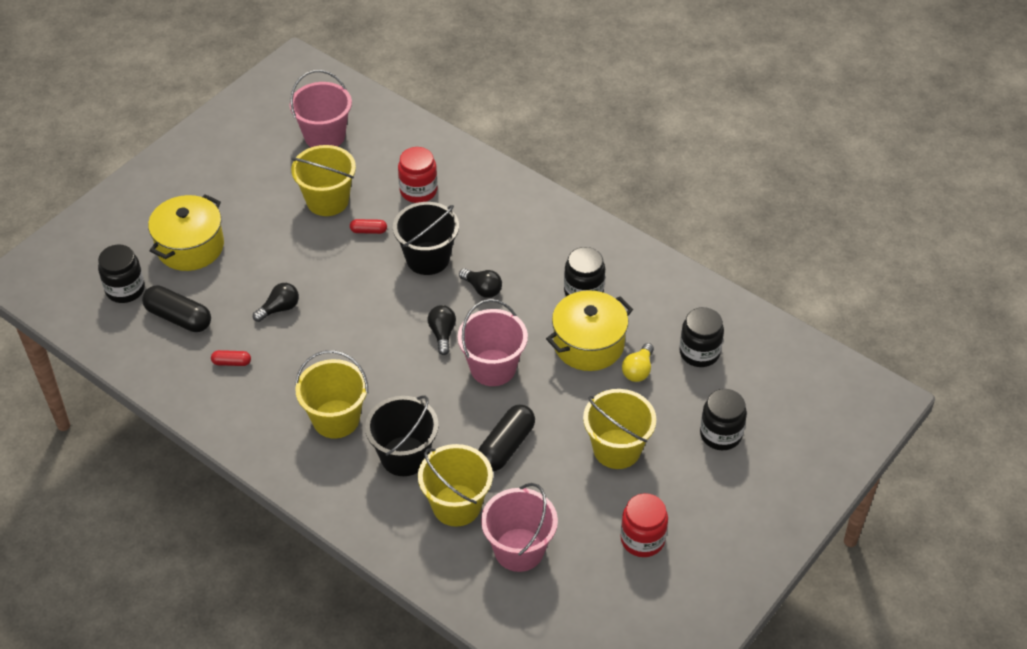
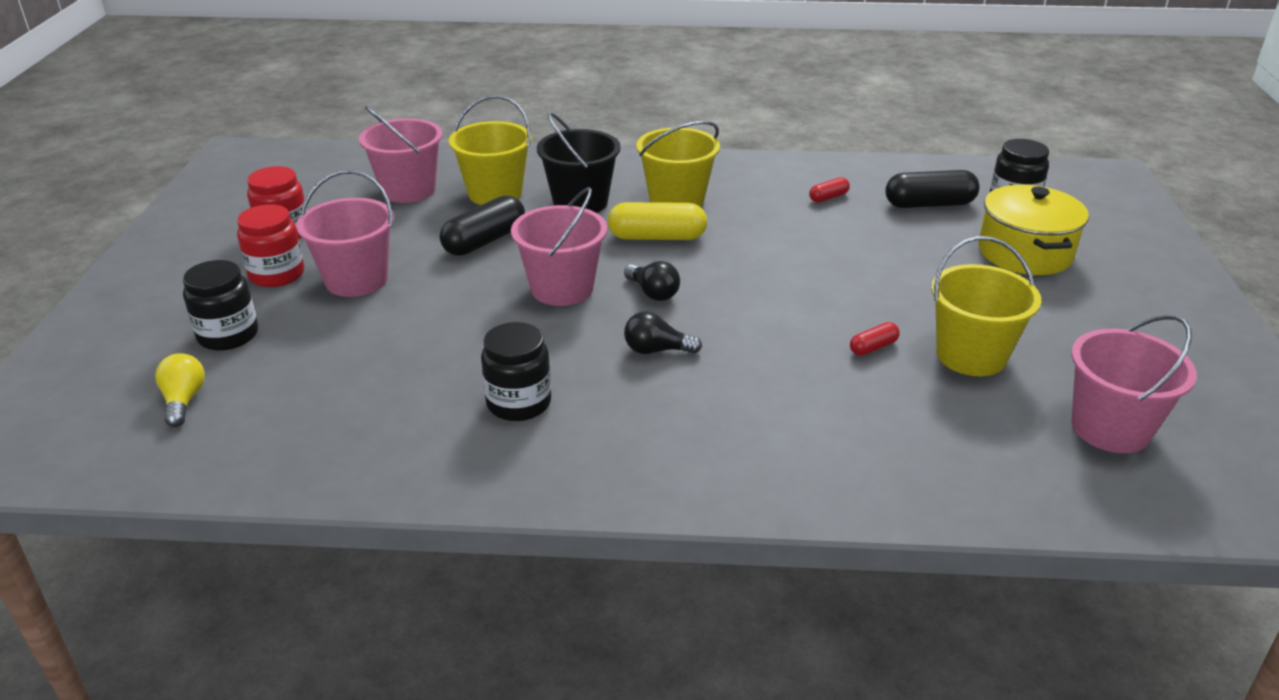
camera: 145 degrees right, 15 degrees down
black light bulb [253,283,299,322] -> none
black bucket [393,202,459,275] -> none
red jar [398,147,437,203] -> red jar moved to [237,204,304,287]
black capsule [478,405,535,471] -> black capsule turned 45 degrees clockwise [440,195,525,256]
yellow pot [546,290,633,371] -> none
yellow bucket [583,389,656,469] -> pink bucket [296,170,394,297]
yellow light bulb [622,343,654,382] -> yellow light bulb moved to [155,353,205,427]
black jar [679,307,724,367] -> none
none -> yellow capsule [608,202,707,240]

